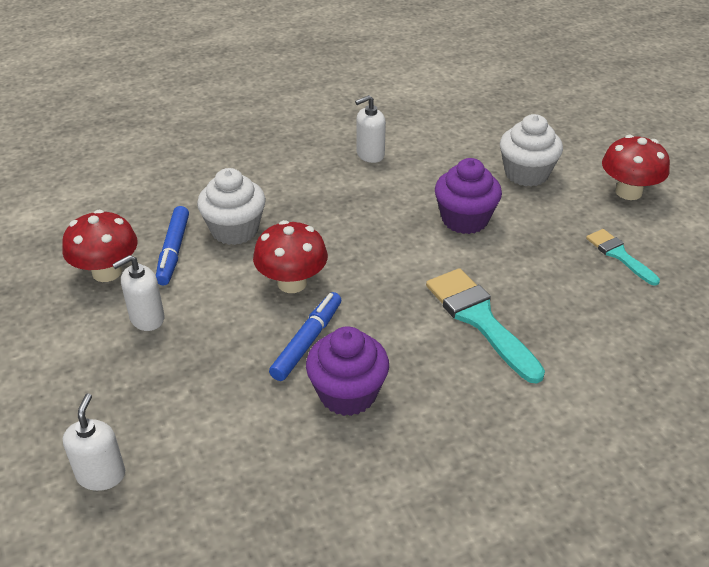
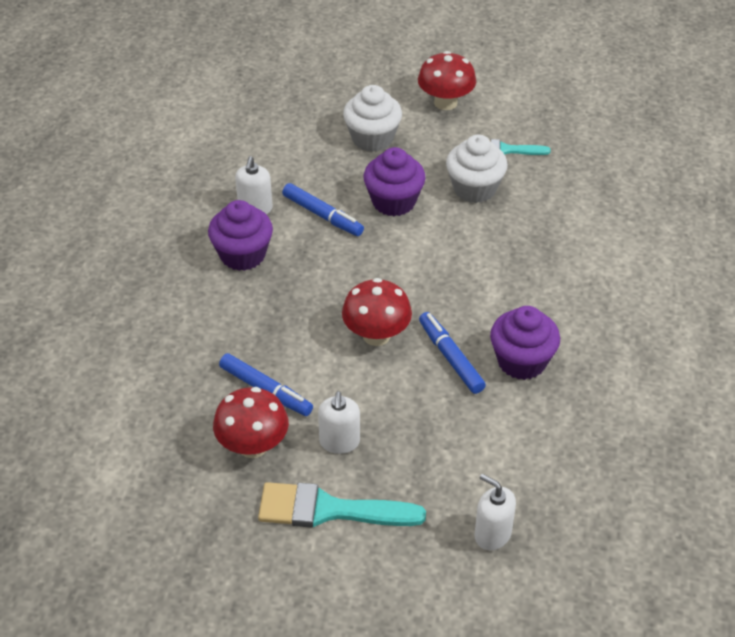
camera: 55 degrees left, 5 degrees up
white cupcake [197,168,266,245] -> white cupcake moved to [446,134,508,203]
turquoise brush [426,268,545,384] -> turquoise brush moved to [258,482,426,528]
none -> purple cupcake [208,200,273,271]
none -> blue marker [282,183,364,236]

